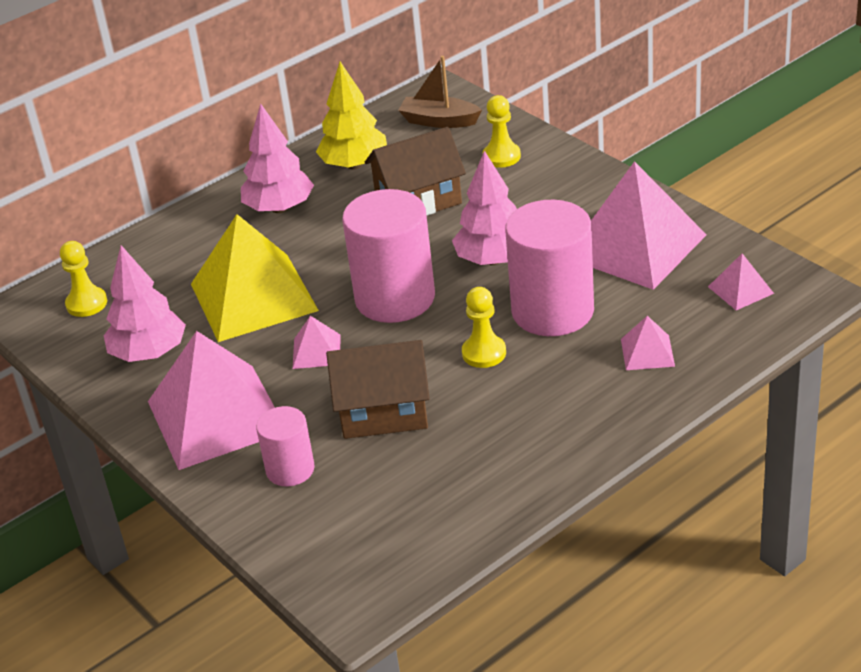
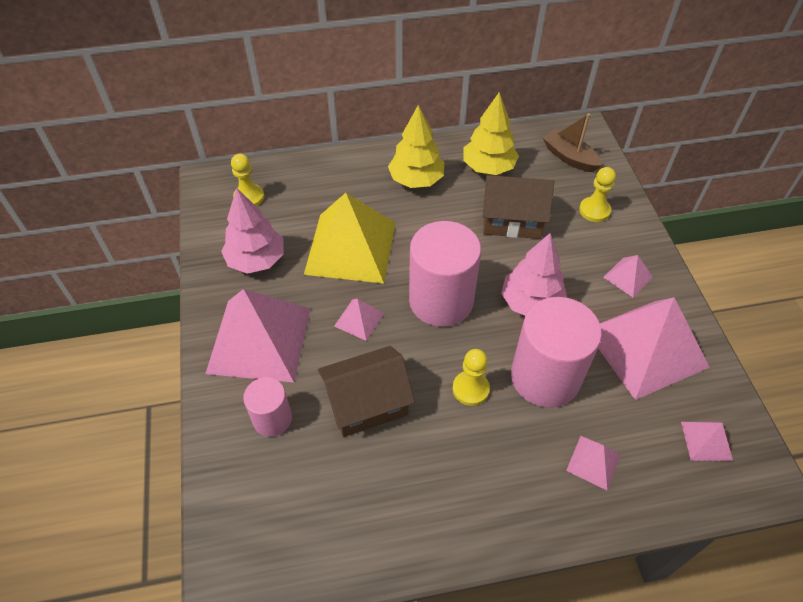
camera: 25 degrees right, 15 degrees up
pink tree [241,104,314,213] -> yellow tree [388,105,444,188]
brown house [326,340,430,439] -> brown house turned 45 degrees counterclockwise [318,346,415,437]
none -> pink pyramid [603,255,653,297]

